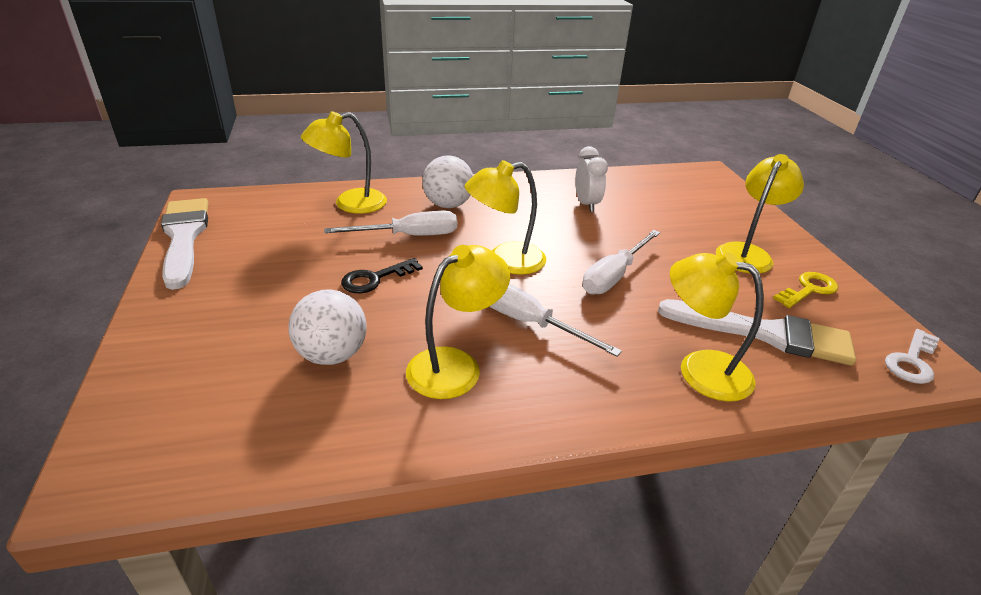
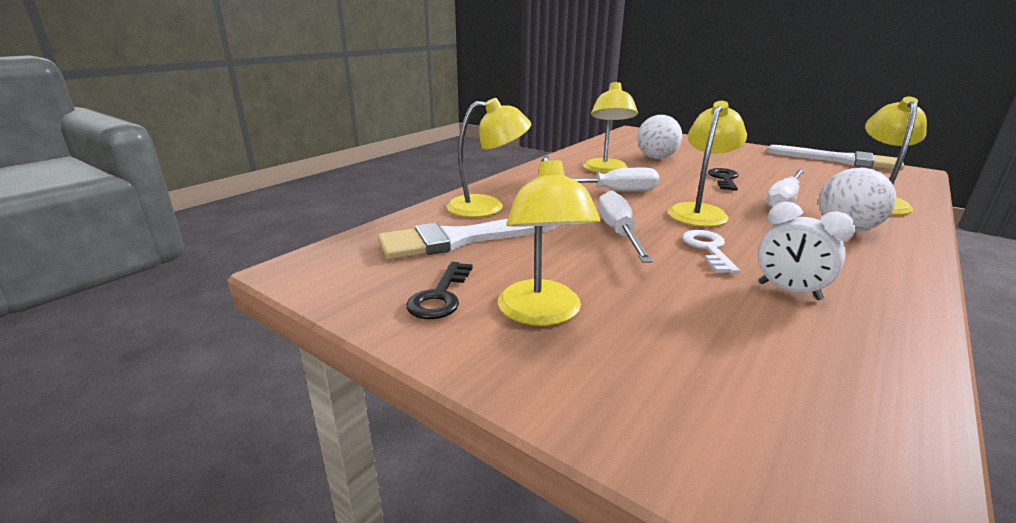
camera: 140 degrees right, 10 degrees down
yellow key [773,272,838,308] -> black key [406,262,473,319]
white key [885,329,939,384] -> white key moved to [682,230,740,274]

